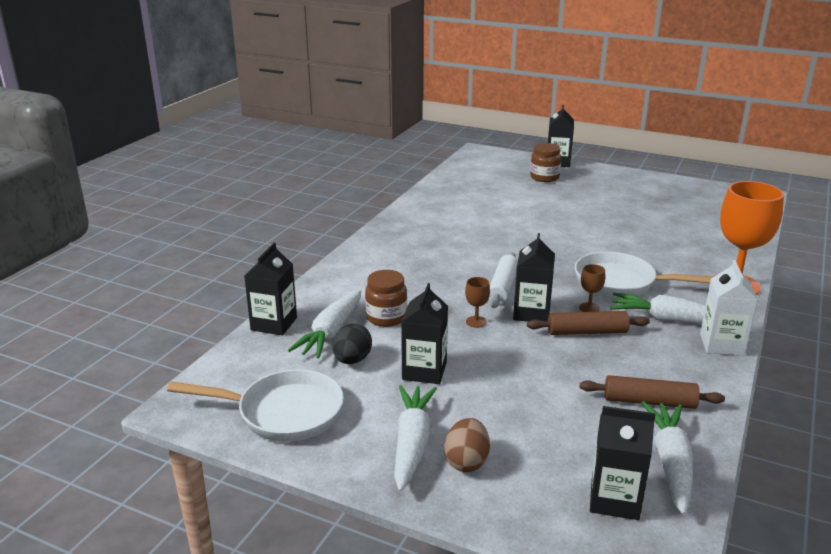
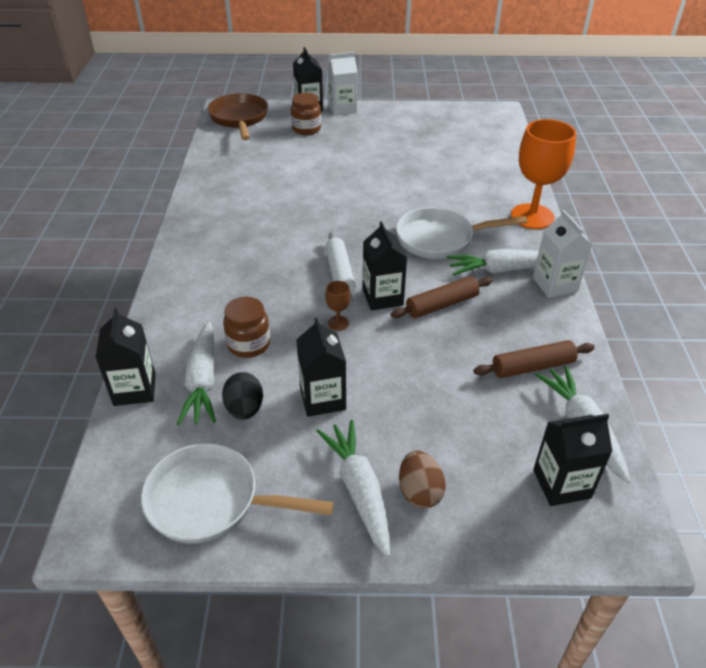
camera: 25 degrees left, 15 degrees up
white pan [167,369,344,442] -> white pan turned 150 degrees counterclockwise [141,443,334,544]
brown goblet [579,264,605,312] -> none
none -> brown pan [207,93,268,140]
none -> white carton [328,52,358,116]

